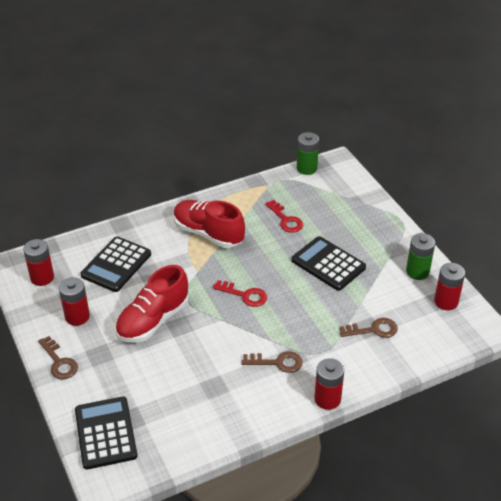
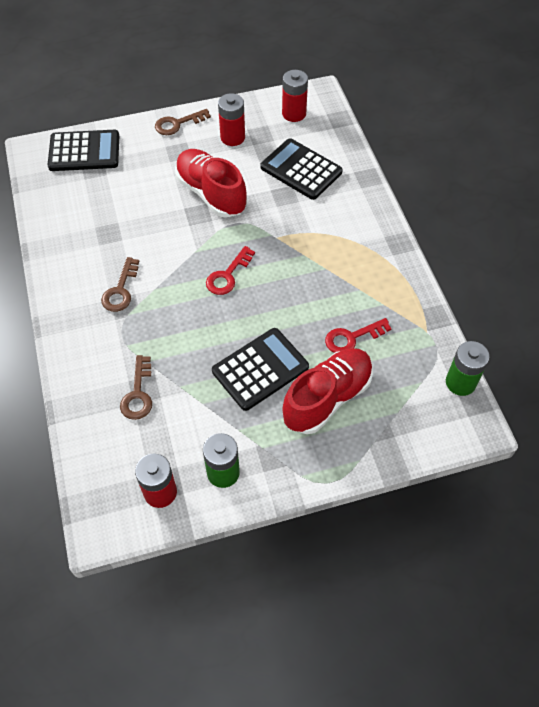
camera: 100 degrees right, 15 degrees up
red shoe [174,200,245,248] -> red shoe moved to [282,348,373,434]
red battery [314,358,344,410] -> none

